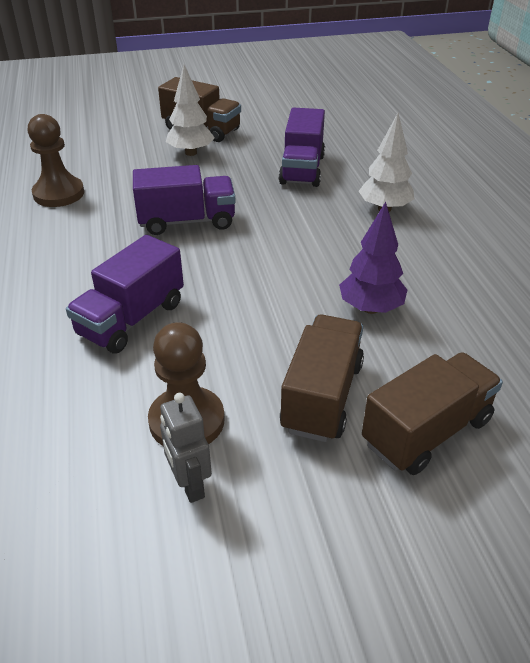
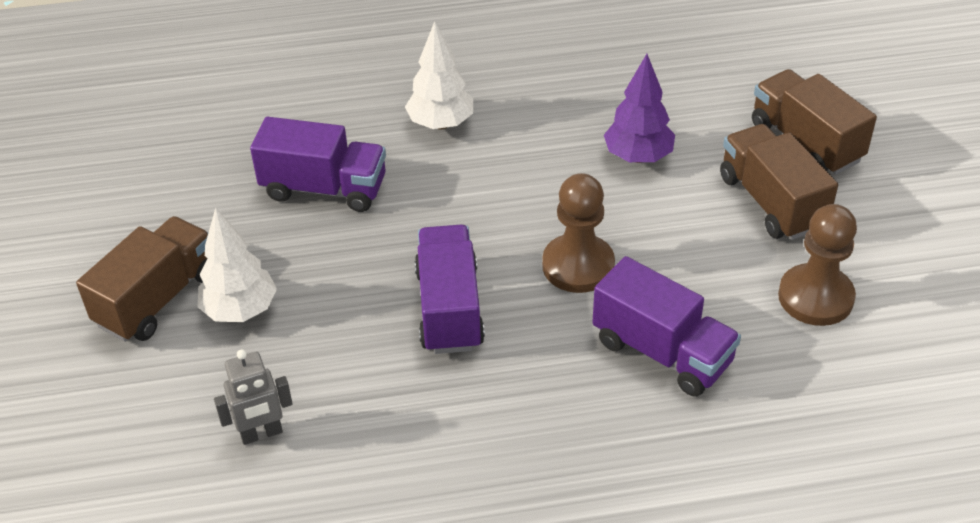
camera: 85 degrees left, 5 degrees up
brown pawn [28,114,84,207] -> brown pawn moved to [542,173,615,293]
grey robot [160,393,212,503] -> grey robot moved to [214,349,293,445]
brown truck [280,315,364,442] -> brown truck turned 45 degrees clockwise [720,124,838,240]

